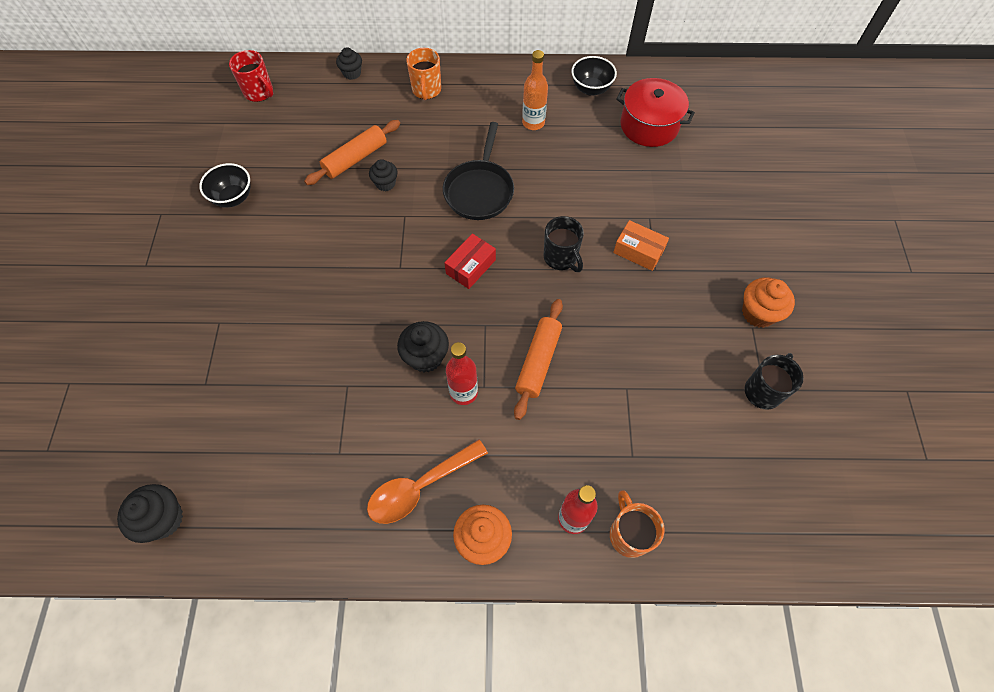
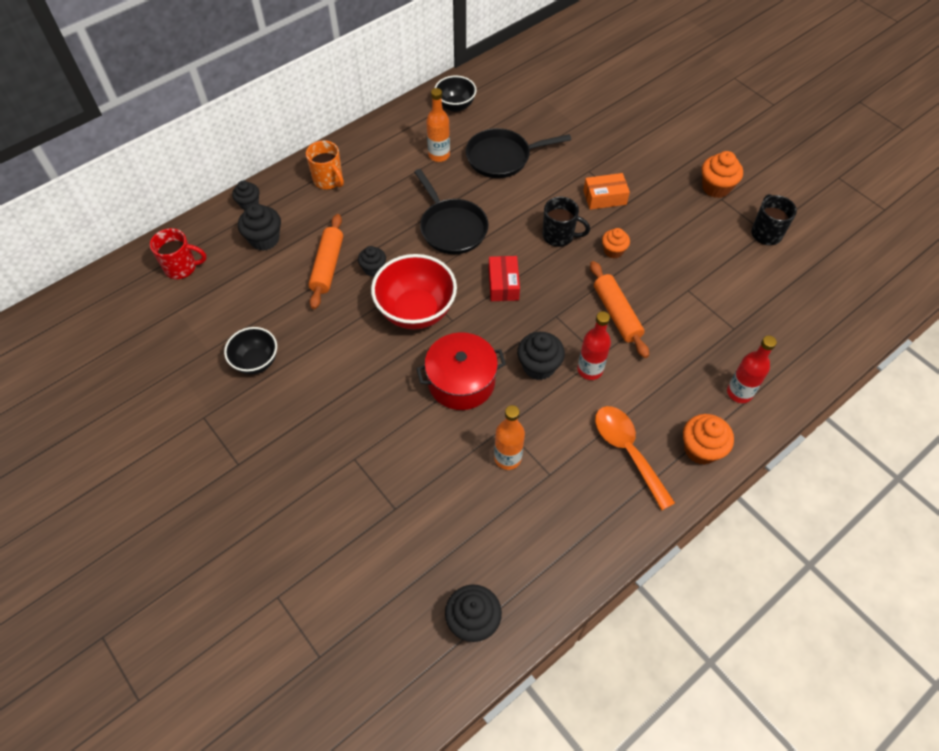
camera: 40 degrees left, 5 degrees down
orange spoon [367,439,488,524] -> orange spoon turned 135 degrees clockwise [595,406,675,510]
orange mug [610,490,665,558] -> none
red pot [616,78,695,147] -> red pot moved to [416,332,506,410]
none -> black cupcake [238,203,281,251]
none -> red bowl [371,254,457,330]
none -> black pan [466,128,571,178]
none -> orange bottle [494,405,525,470]
none -> orange cupcake [602,228,630,258]

